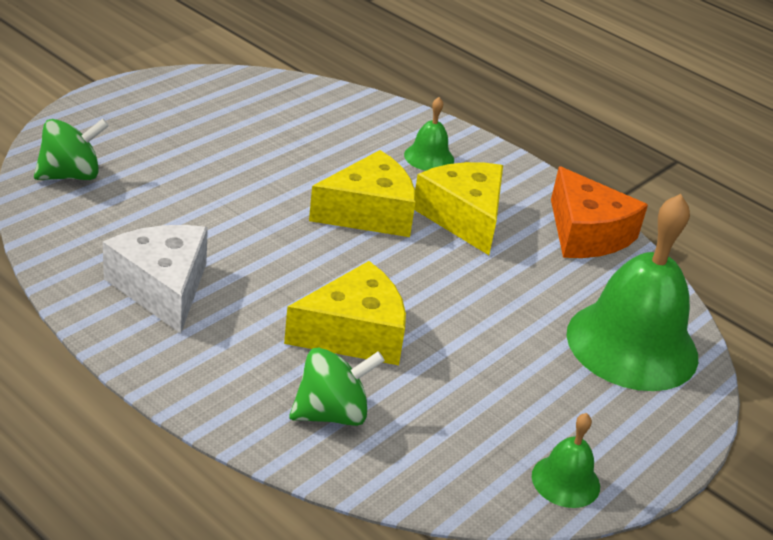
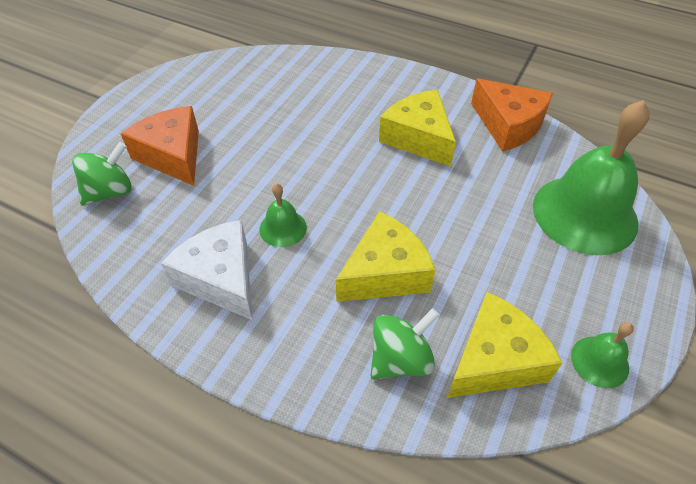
camera: 10 degrees left, 15 degrees up
yellow cheese [309,150,416,237] -> yellow cheese moved to [447,292,562,398]
green bell [404,97,454,171] -> green bell moved to [259,183,307,247]
none -> orange cheese [121,106,199,186]

